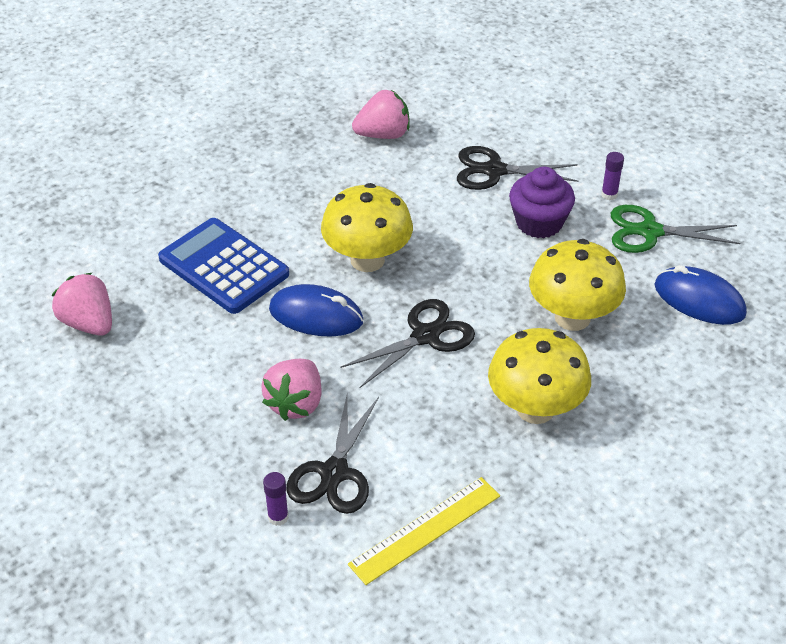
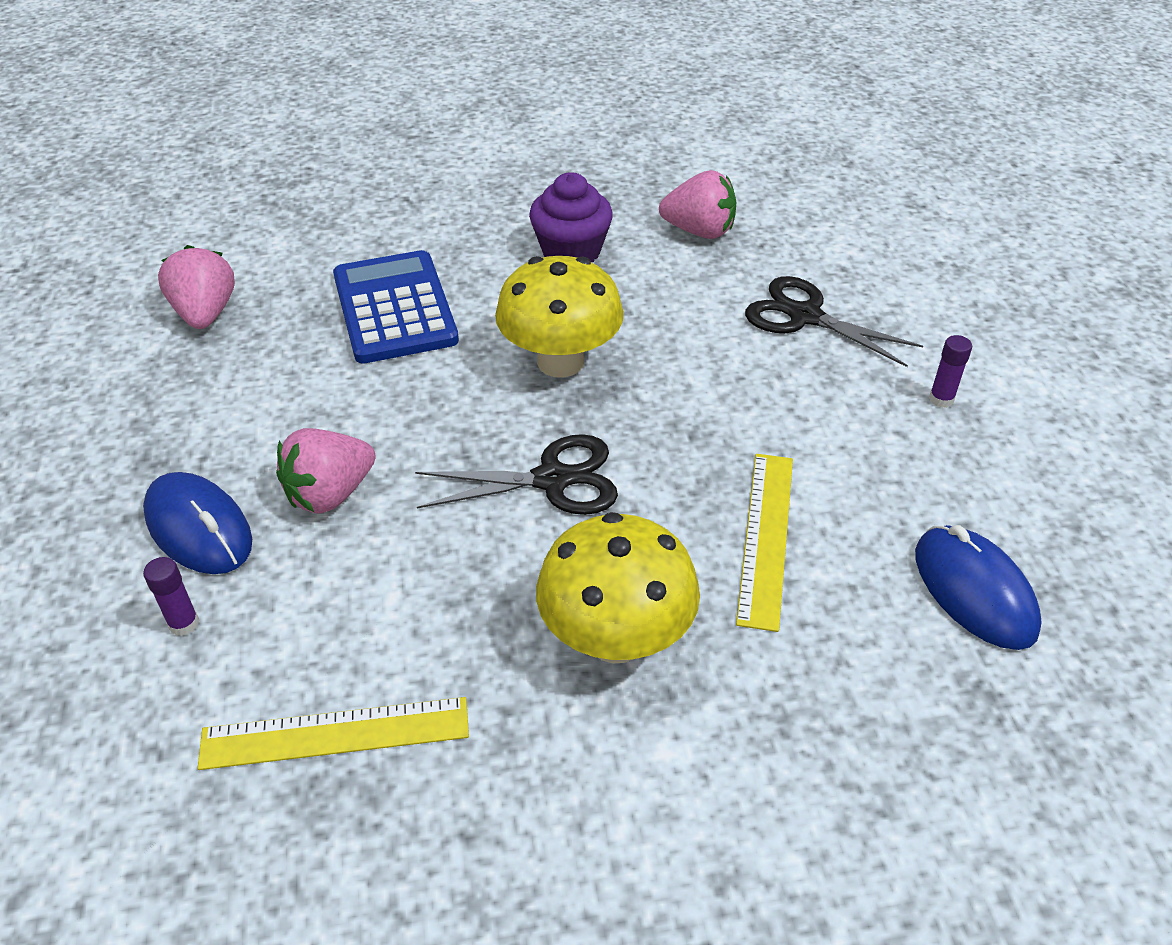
camera: 30 degrees right, 0 degrees up
blue mouse [269,284,363,336] -> blue mouse moved to [143,472,252,574]
black scissors [287,392,379,514] -> none
purple cupcake [509,167,575,238] -> purple cupcake moved to [529,172,613,262]
yellow mushroom [529,239,626,331] -> yellow ruler [736,454,793,632]
green scissors [611,205,740,253] -> none

